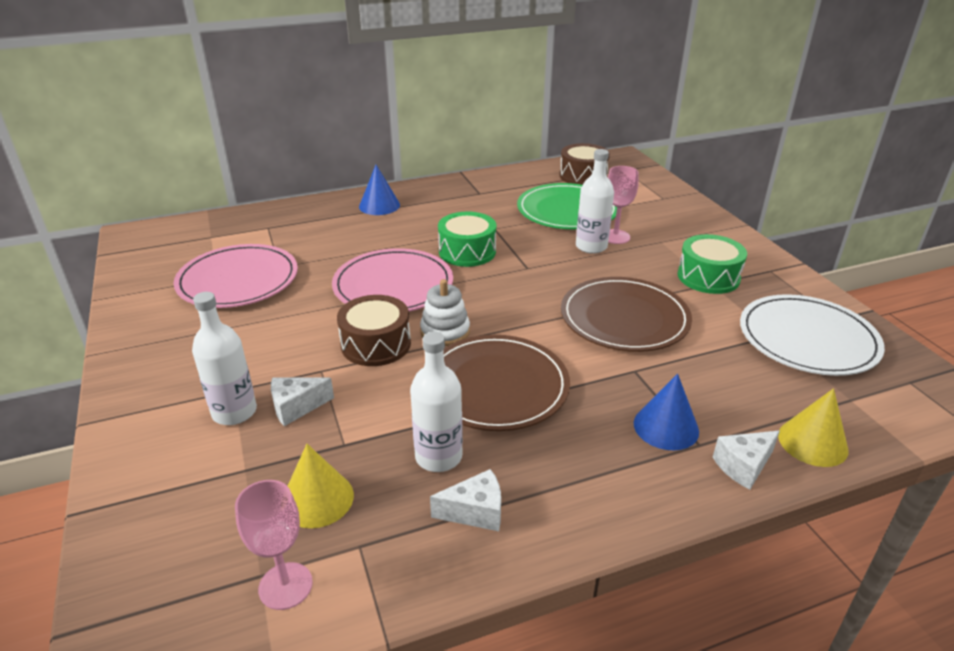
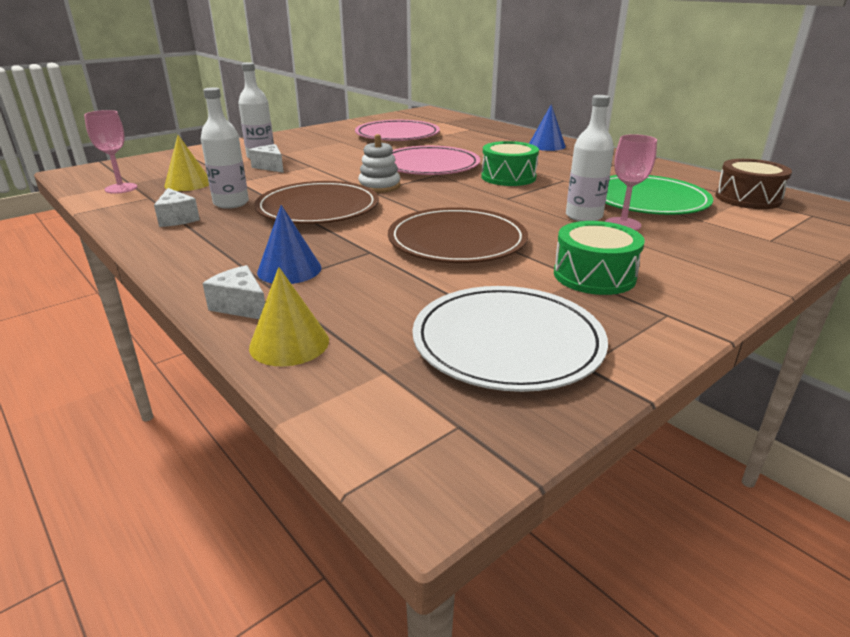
camera: 70 degrees right, 5 degrees down
brown drum [337,295,411,366] -> none

